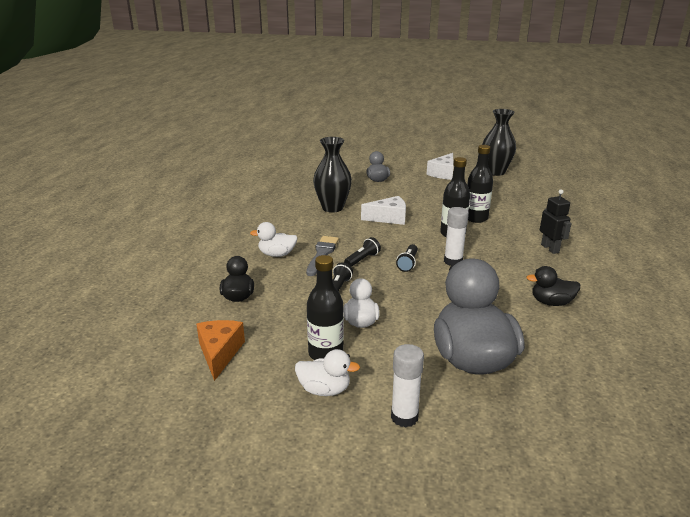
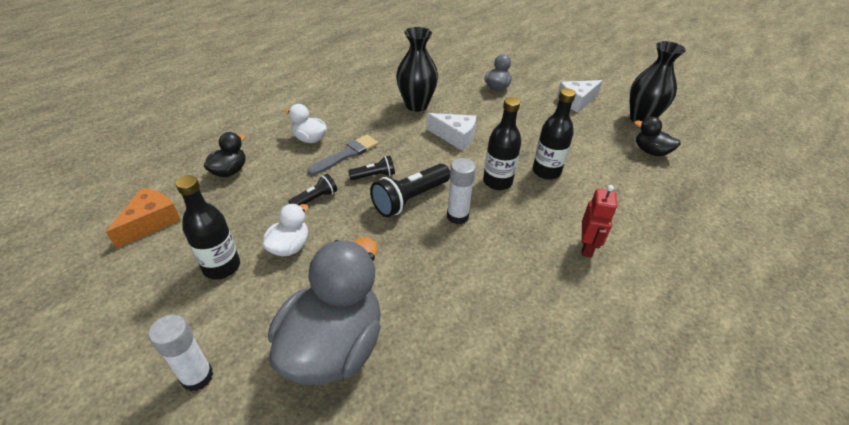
camera: 30 degrees right, 15 degrees up
white duck [295,349,360,396] -> none
black flashlight [396,244,418,272] -> black flashlight [370,164,450,217], size x1.78
black duck [526,266,580,306] -> black duck moved to [634,117,681,156]
black robot [540,189,571,254] -> red robot [582,185,617,258]

